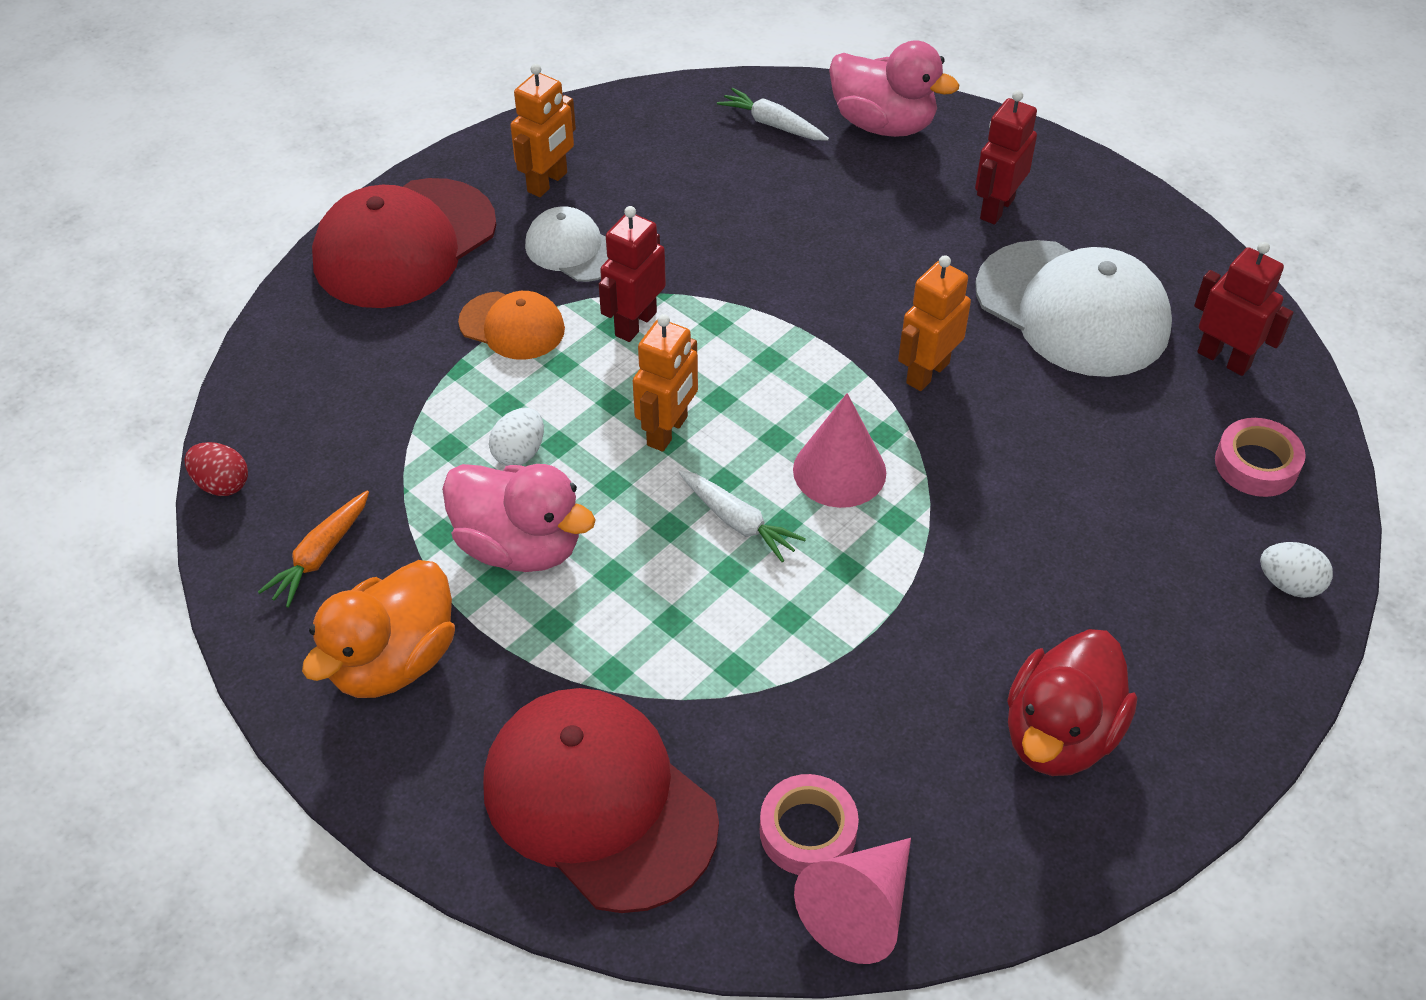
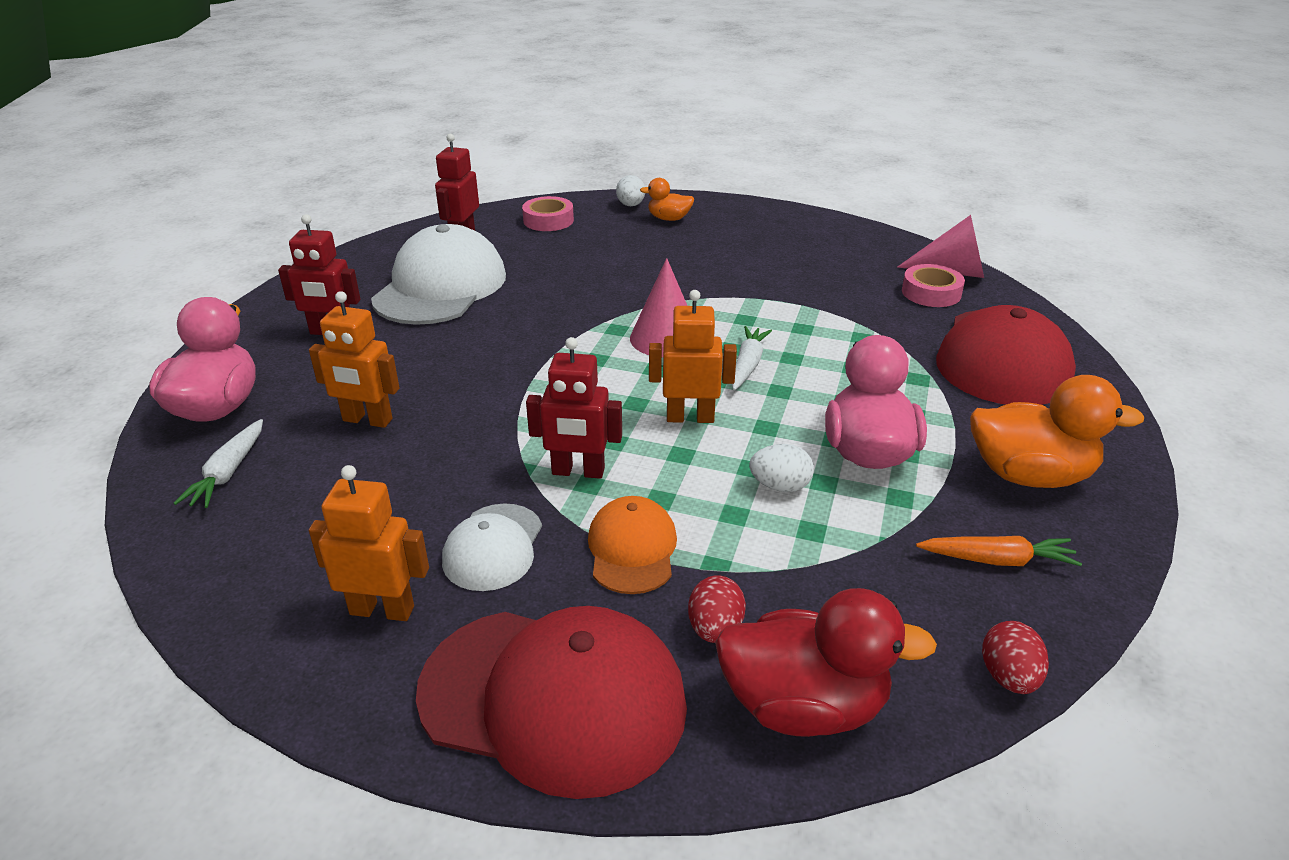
camera: 115 degrees left, 15 degrees down
orange robot [898,255,971,391] -> orange robot moved to [309,291,400,428]
red duck [1007,629,1137,776] -> red duck moved to [715,588,937,737]
none -> orange duck [640,178,694,221]
none -> red egg [688,575,746,643]

